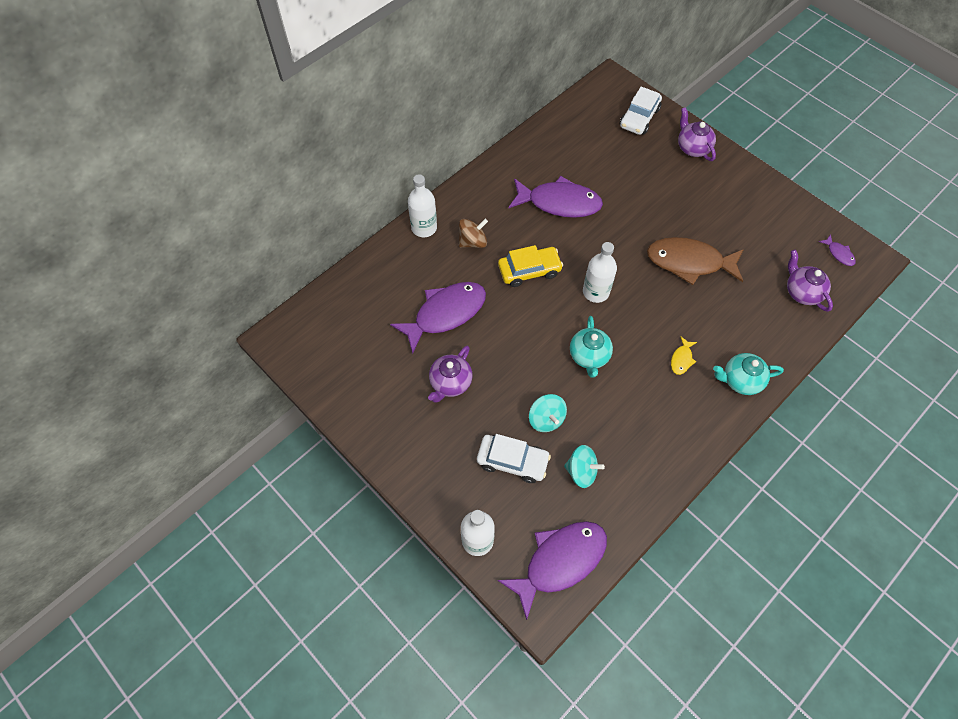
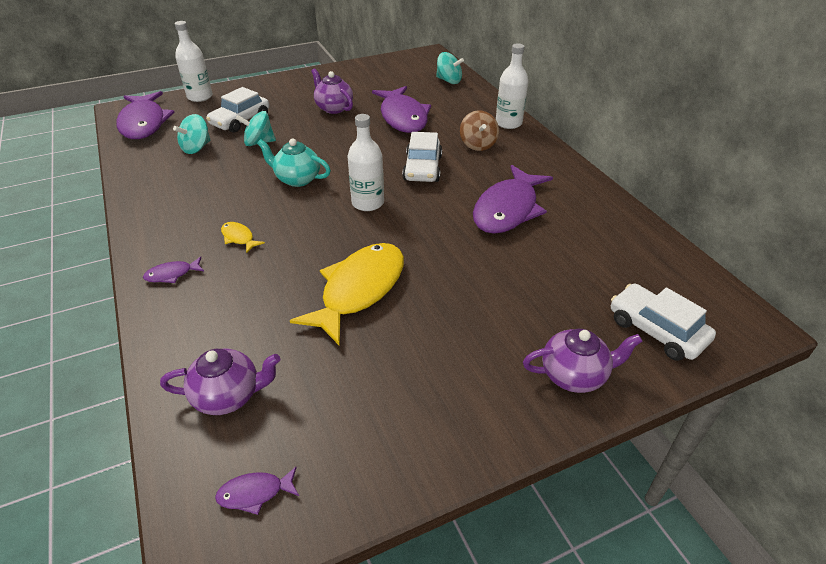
camera: 110 degrees right, 20 degrees down
yellow car [498,245,563,287] -> white car [402,132,442,182]
brown fish [647,237,744,285] -> yellow fish [290,243,404,346]
turquoise teapot [713,353,784,395] -> purple fish [143,257,204,283]
none -> turquoise spinning top [436,52,464,84]

